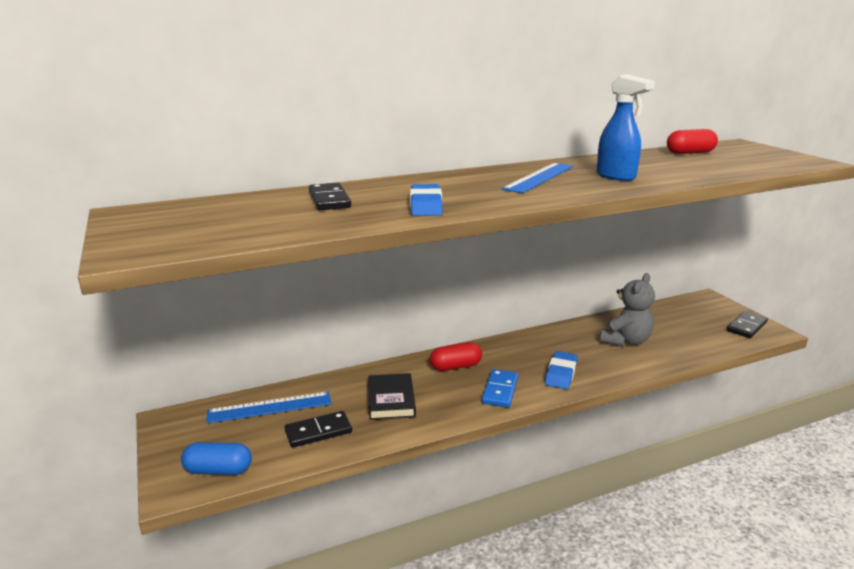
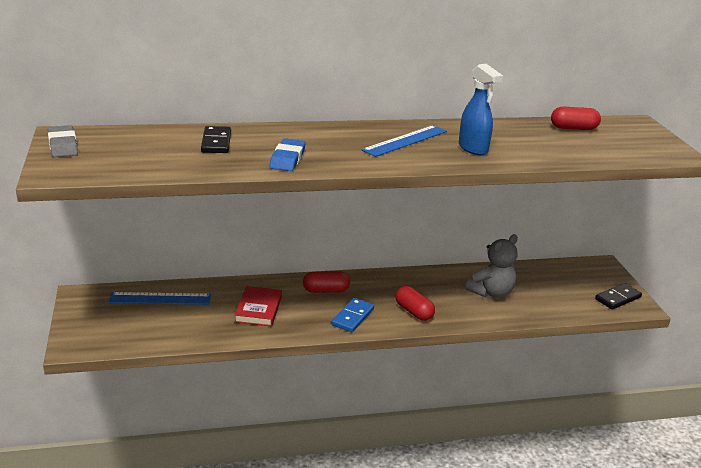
camera: 10 degrees right, 5 degrees up
blue capsule [181,442,252,475] -> none
black domino [285,411,352,448] -> none
black book [368,373,416,420] -> red book [235,286,282,327]
blue eraser [545,351,578,389] -> red capsule [395,286,435,321]
none -> grey eraser [48,125,78,157]

